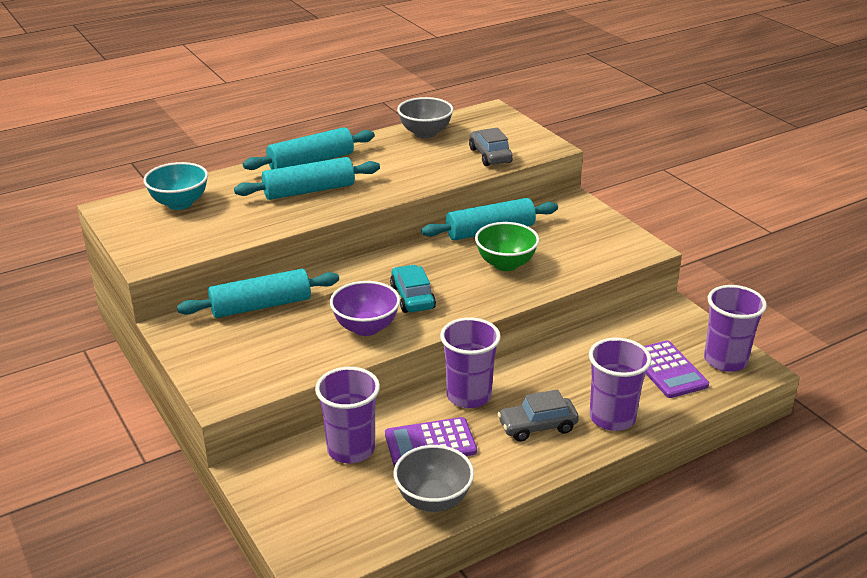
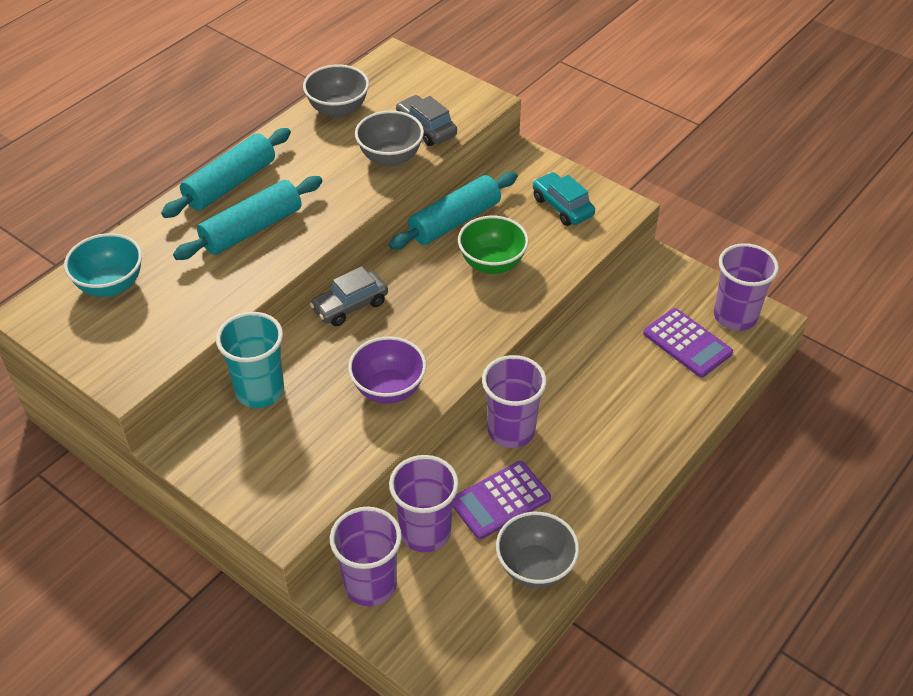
camera: 20 degrees left, 15 degrees up
turquoise rolling pin [177,269,339,318] -> turquoise cup [216,312,284,408]
turquoise car [390,265,436,313] -> turquoise car moved to [533,172,595,226]
grey car [497,389,579,442] -> grey car moved to [310,266,388,326]
purple cup [589,338,652,431] -> purple cup moved to [330,507,402,606]
none -> grey bowl [355,110,424,167]

